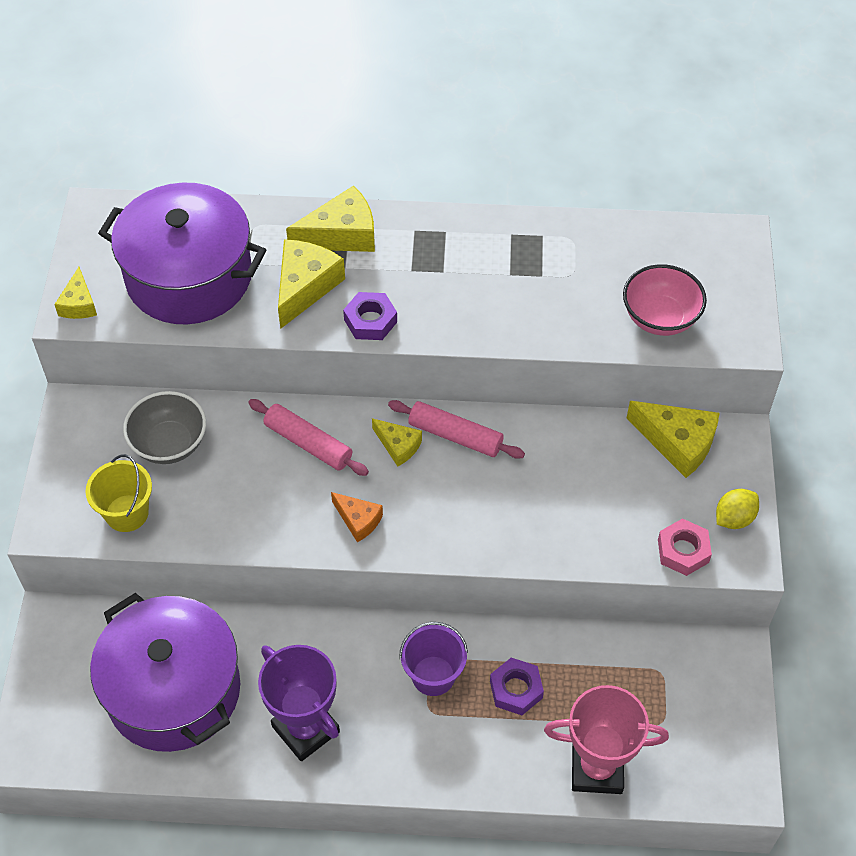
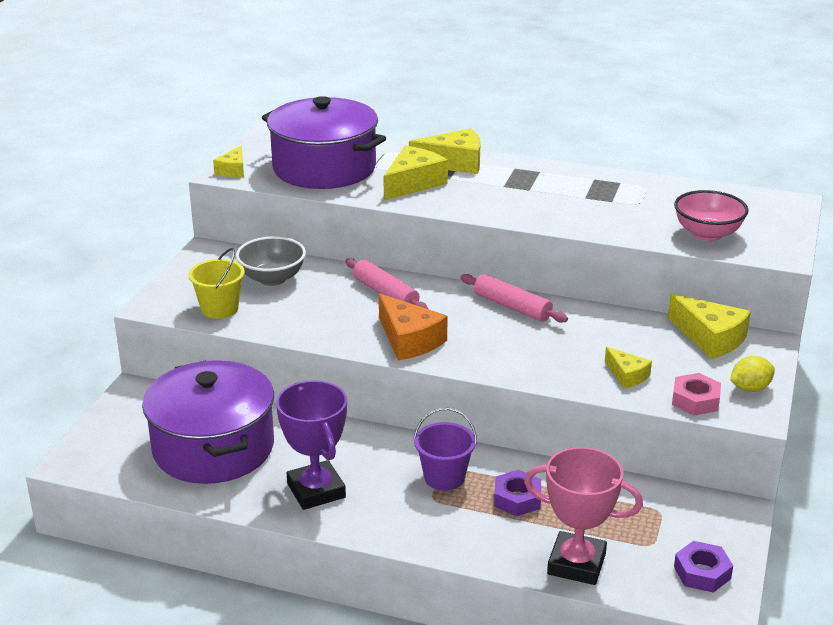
camera: 15 degrees right, 25 degrees down
orange cheese [331,492,383,542] -> orange cheese [379,293,448,361], size x1.70
purple nut [343,292,397,340] -> purple nut moved to [674,541,733,593]
yellow cheese [372,418,422,466] -> yellow cheese moved to [605,347,652,388]

